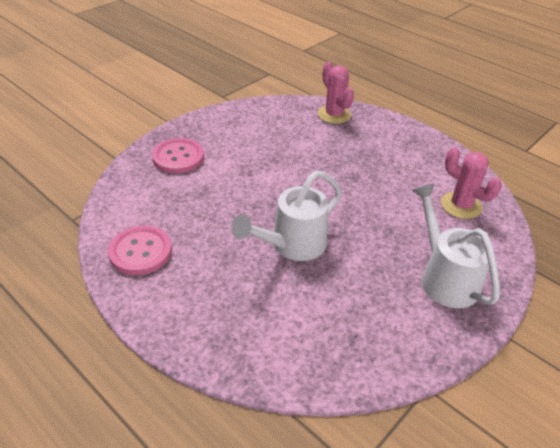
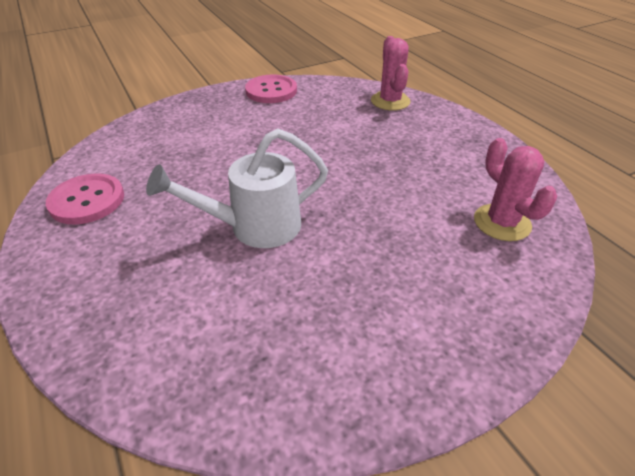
camera: 20 degrees right, 0 degrees up
pink button [152,138,204,173] -> pink button moved to [245,74,297,103]
white watering can [412,184,500,308] -> none

